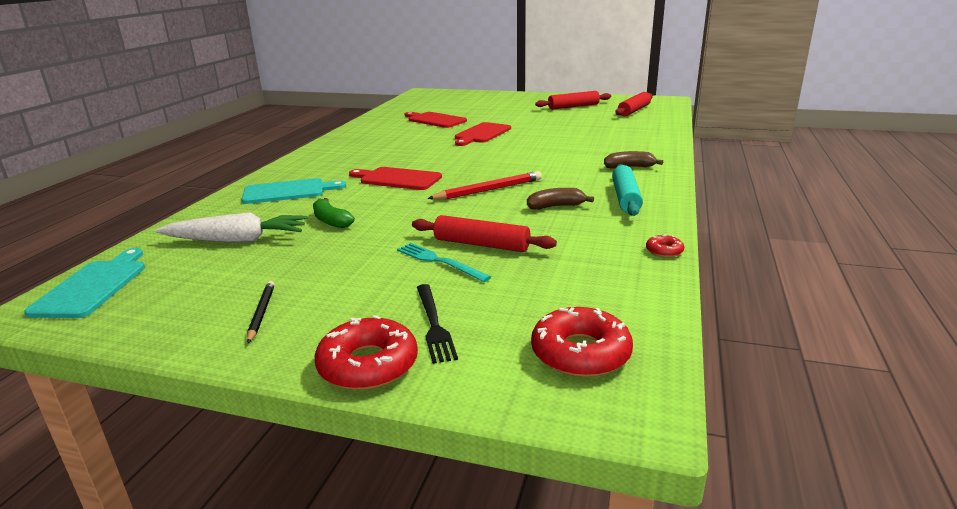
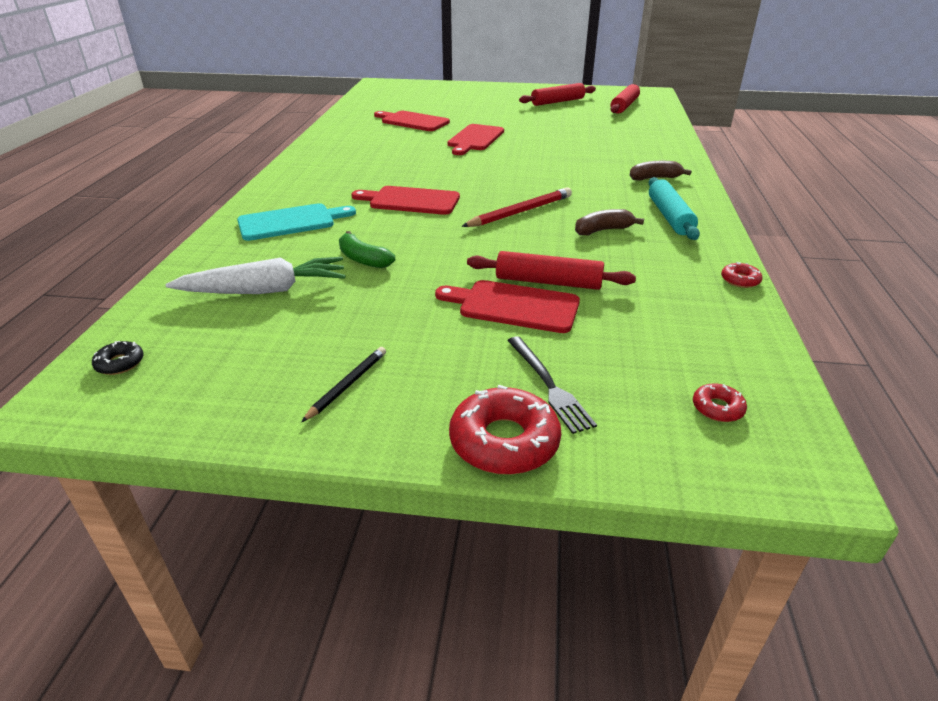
camera: 10 degrees left, 10 degrees up
turquoise cutting board [24,248,145,318] -> black donut [92,341,144,375]
black pencil [247,281,275,343] -> black pencil turned 45 degrees clockwise [301,347,386,422]
turquoise fork [397,243,491,282] -> red cutting board [435,280,580,333]
red donut [531,307,633,377] -> red donut [693,383,747,422], size x0.49

